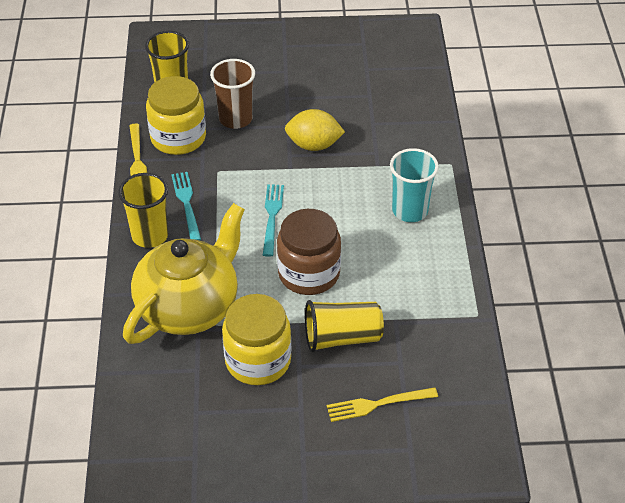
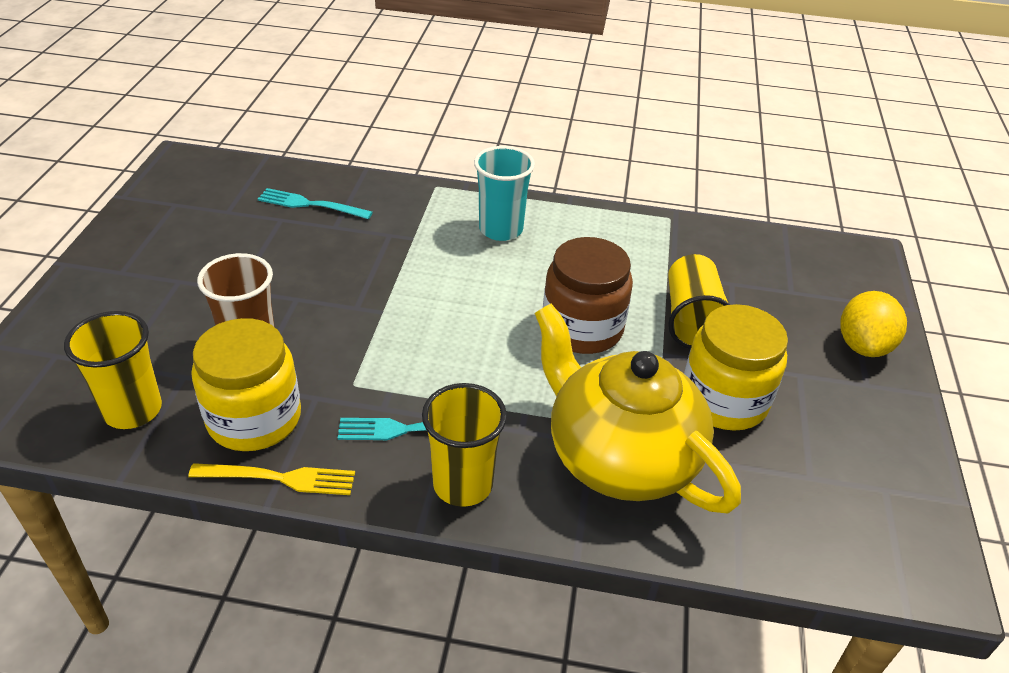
camera: 80 degrees left, 5 degrees down
turquoise fork [263,184,284,257] -> turquoise fork moved to [258,188,373,219]
yellow lemon [285,109,345,151] -> yellow lemon moved to [840,291,907,357]
yellow fork [327,387,438,422] -> none

